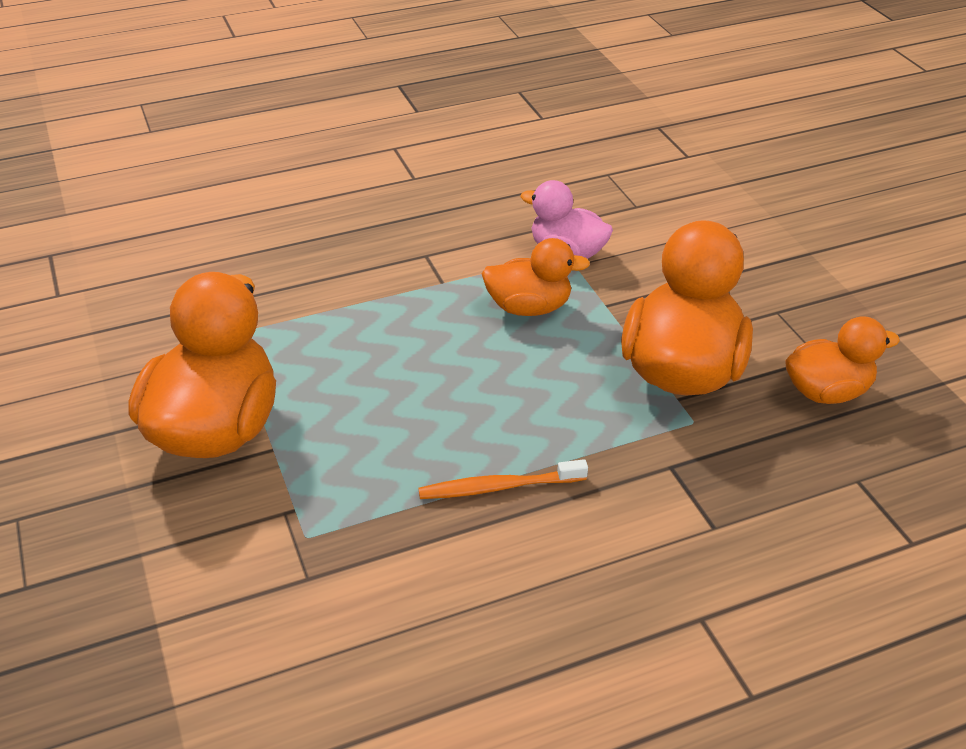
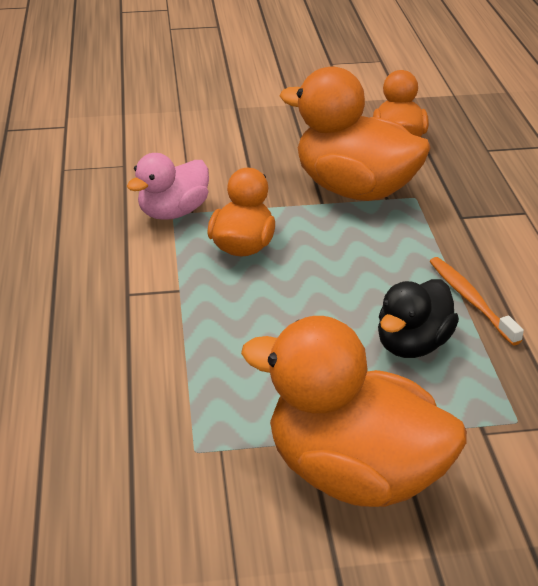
camera: 75 degrees left, 5 degrees down
orange toothbrush [418,459,588,499] -> orange toothbrush turned 150 degrees clockwise [430,257,524,345]
none -> black duck [378,279,459,358]

